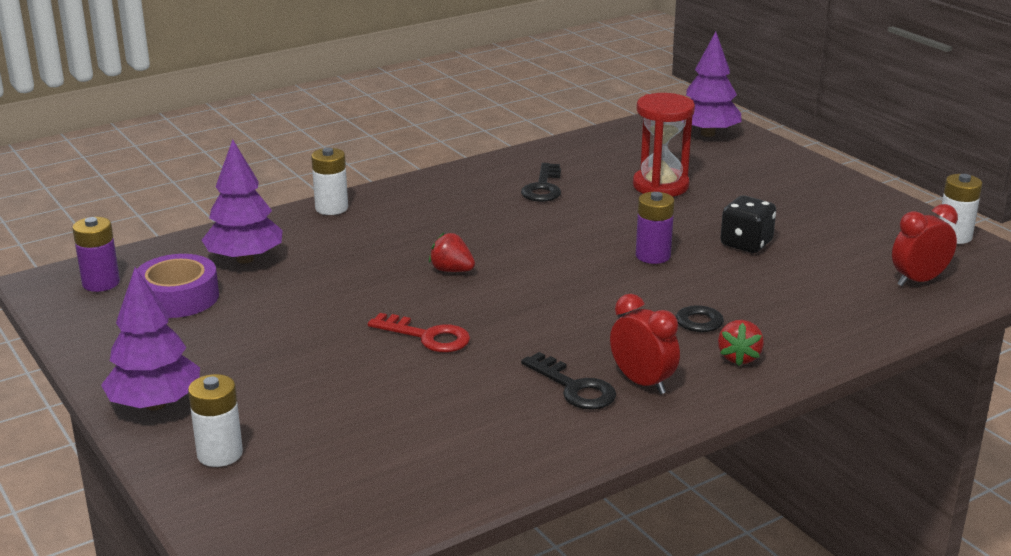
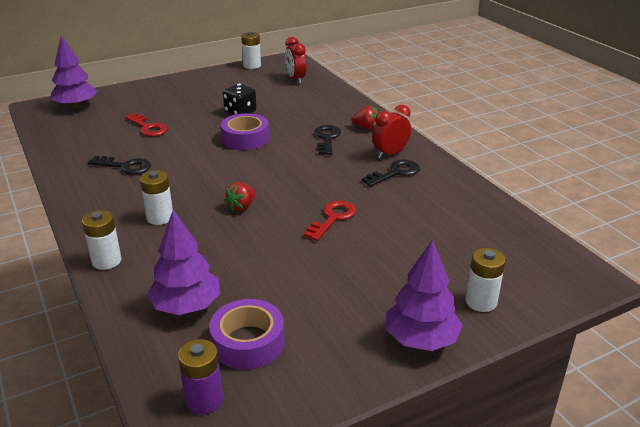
camera: 85 degrees left, 5 degrees up
red hourglass [633,93,695,197] -> red key [125,113,168,137]
purple battery [636,192,674,264] -> purple tape [221,113,269,150]
none -> white battery [140,170,173,225]

